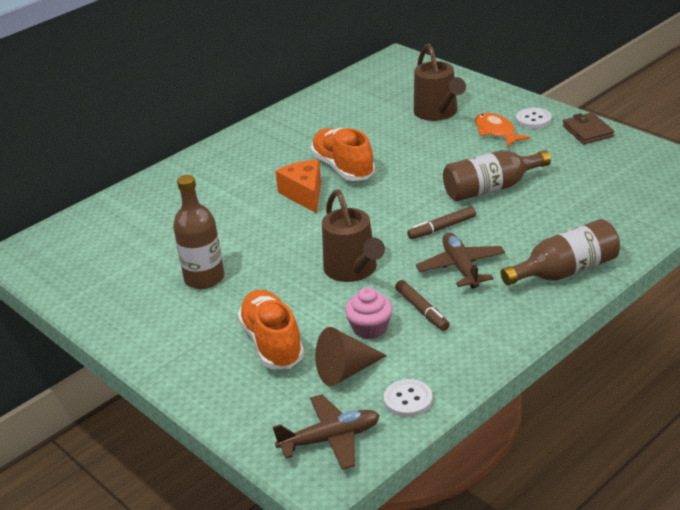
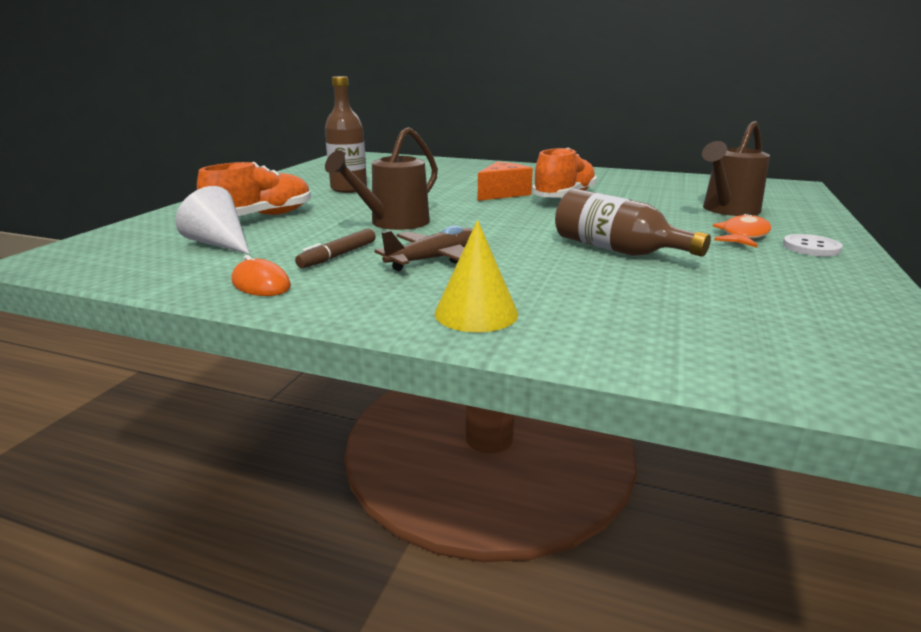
camera: 60 degrees right, 10 degrees down
brown plane [273,394,380,470] -> none
brown cone [315,327,387,386] -> white cone [175,186,249,254]
pink cupcake [345,287,392,339] -> none
white button [384,379,433,417] -> none
brown marker [407,206,476,239] -> none
brown bottle [501,219,620,285] -> yellow cone [434,220,518,332]
brown wallet [563,112,614,144] -> none
none -> orange mouse [232,255,291,296]

